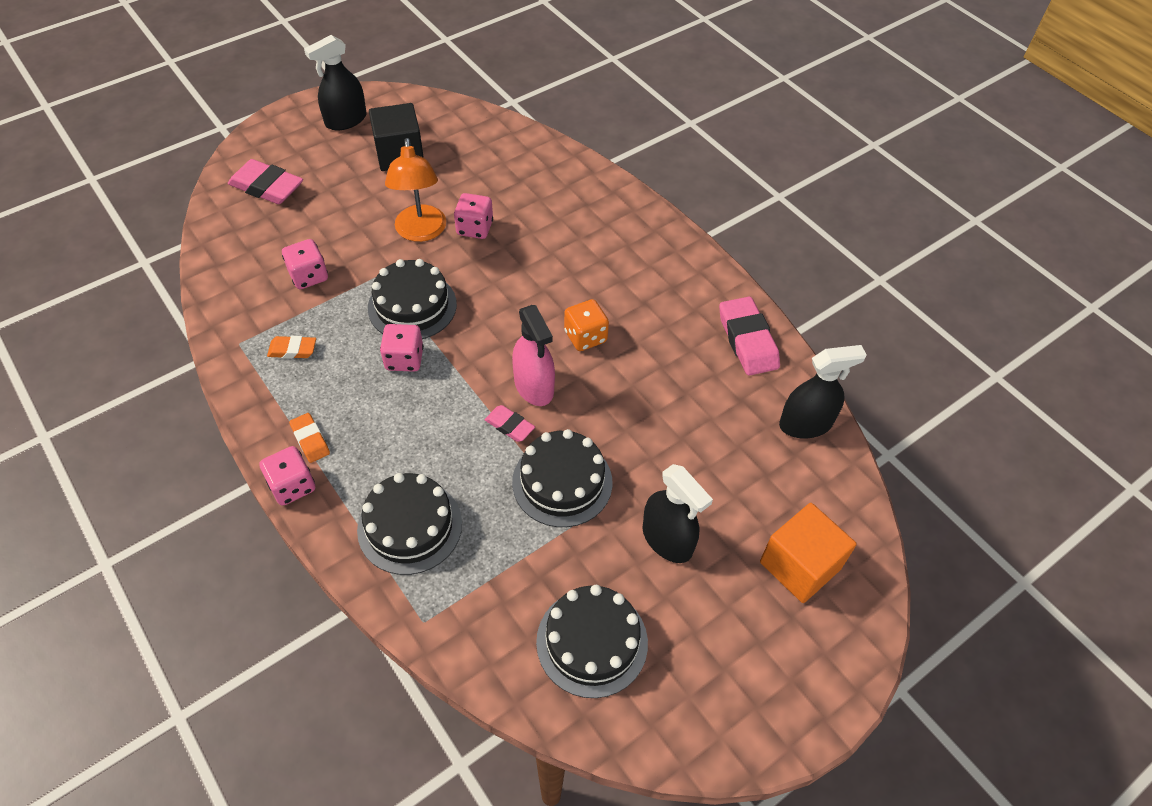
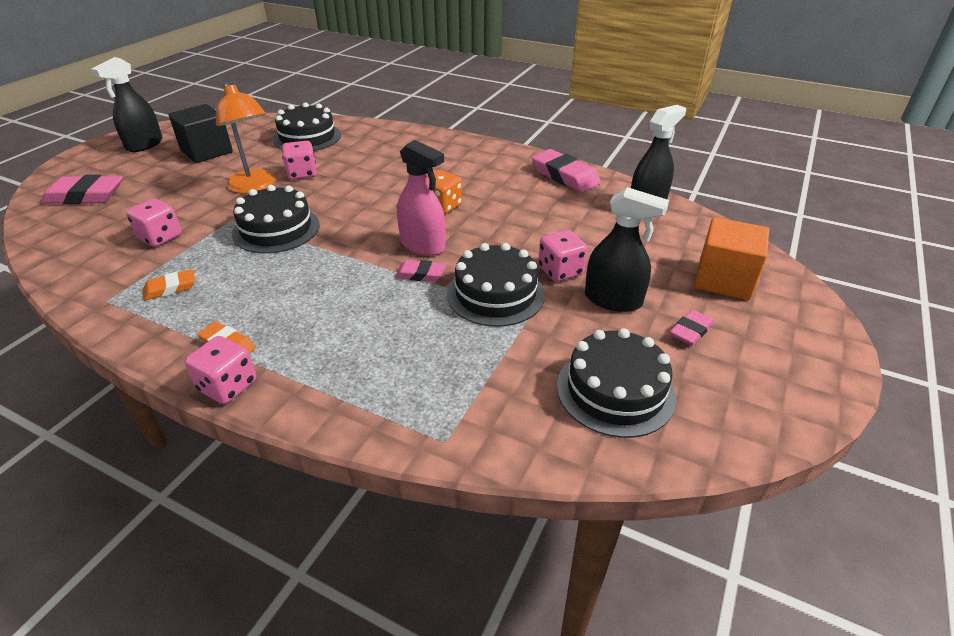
camera: 25 degrees left, 15 degrees down
black cake [357,473,462,575] -> black cake moved to [273,102,341,151]
pink dice [380,324,424,372] -> pink dice moved to [538,230,587,282]
none -> pink eraser [670,309,714,345]

